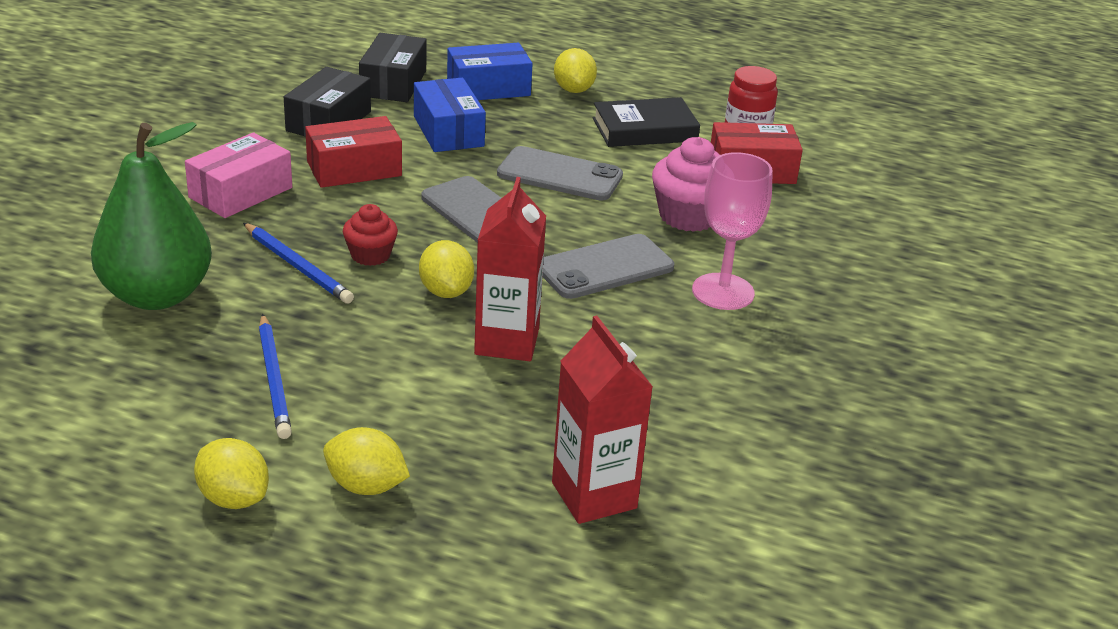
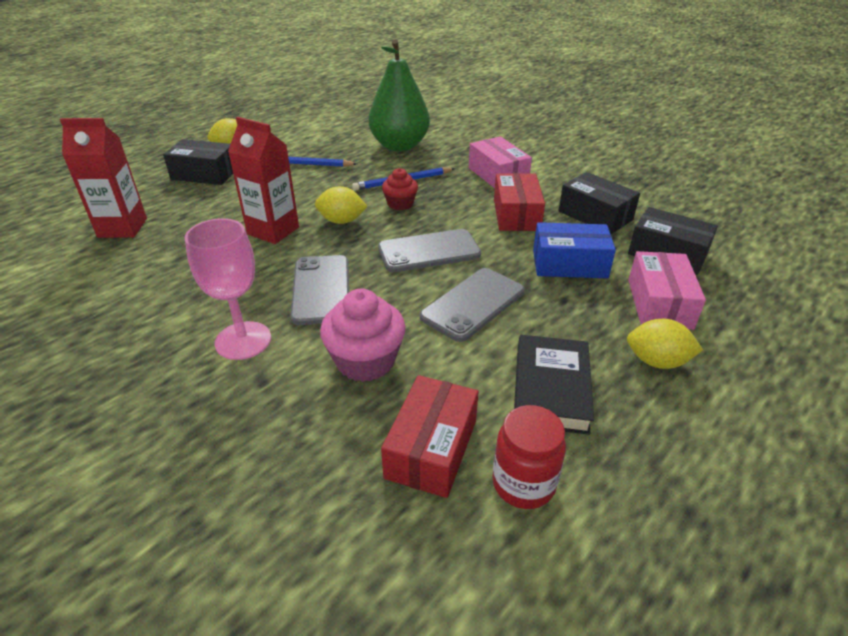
camera: 115 degrees right, 5 degrees up
yellow lemon [323,427,410,495] -> black box [163,139,233,185]
blue box [447,43,533,100] -> pink box [628,251,706,330]

